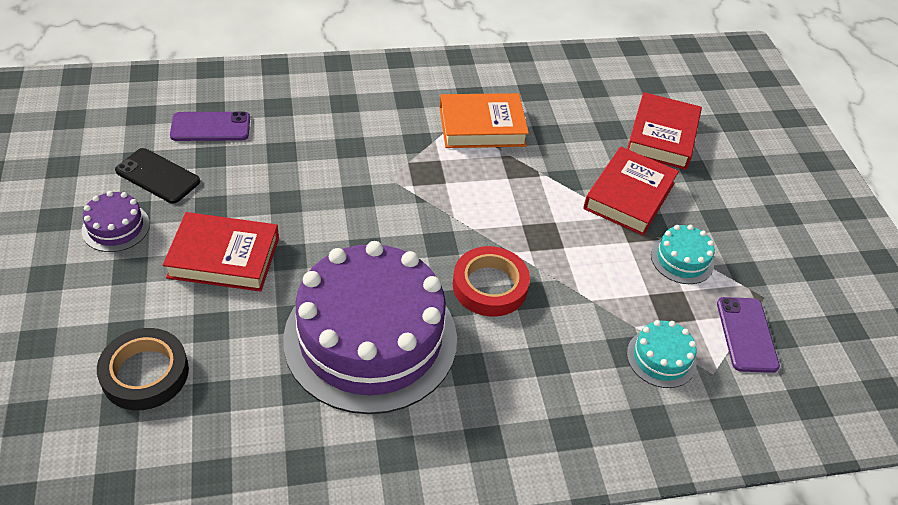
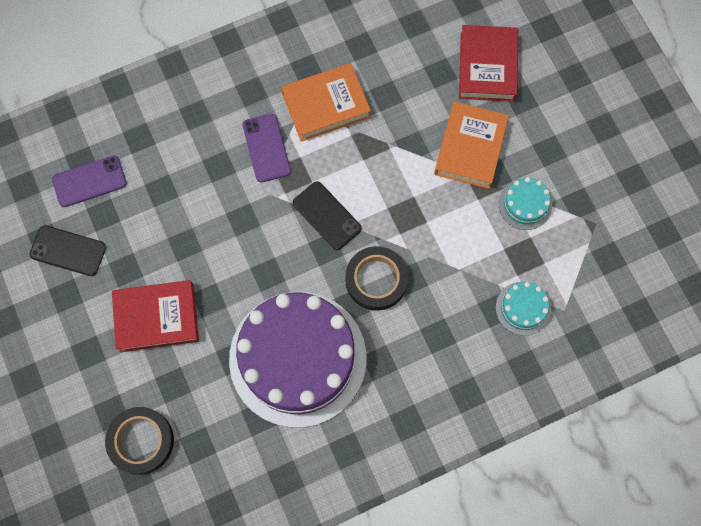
camera: 10 degrees left, 25 degrees up
purple cake [82,191,150,252] -> none
red tape [453,246,530,317] -> black tape [345,246,408,311]
red book [583,147,679,236] -> orange book [434,101,509,189]
purple phone [717,297,780,373] -> purple phone moved to [242,114,291,182]
none -> black phone [293,181,362,250]

